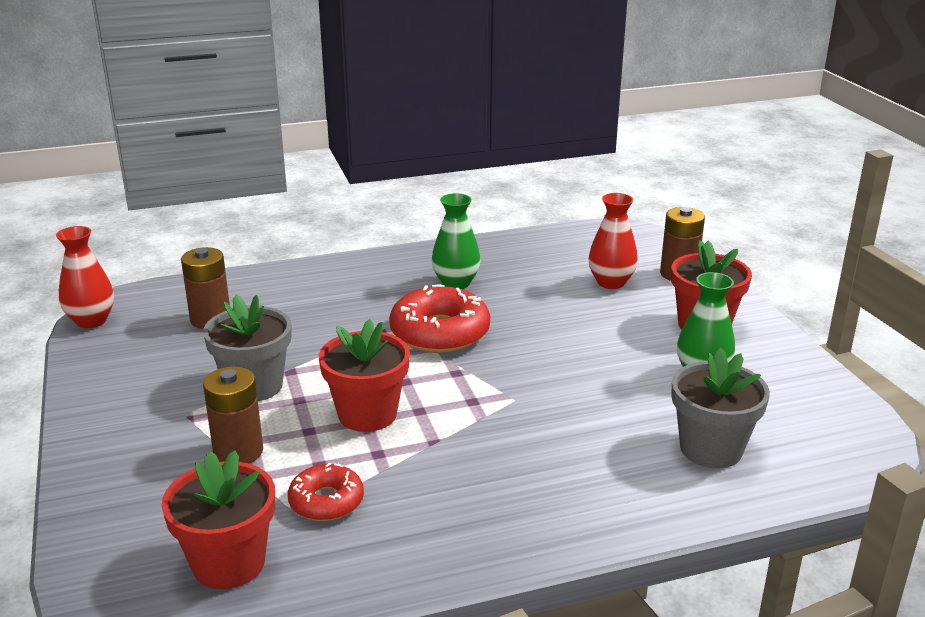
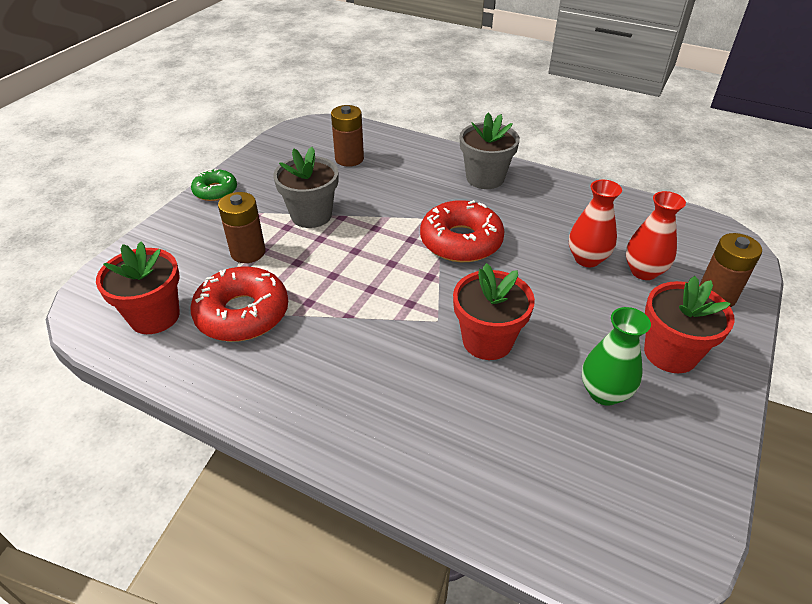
camera: 45 degrees right, 15 degrees up
red vase [56,226,114,328] -> red vase moved to [569,180,622,267]
red donut [288,463,364,521] -> red donut [190,266,288,342], size x1.70
red flower pot [319,319,410,432] -> red flower pot moved to [453,263,535,360]
green vase [432,193,481,289] -> none
grey flower pot [671,348,770,468] -> grey flower pot moved to [460,113,520,189]
none -> green donut [191,169,237,201]

